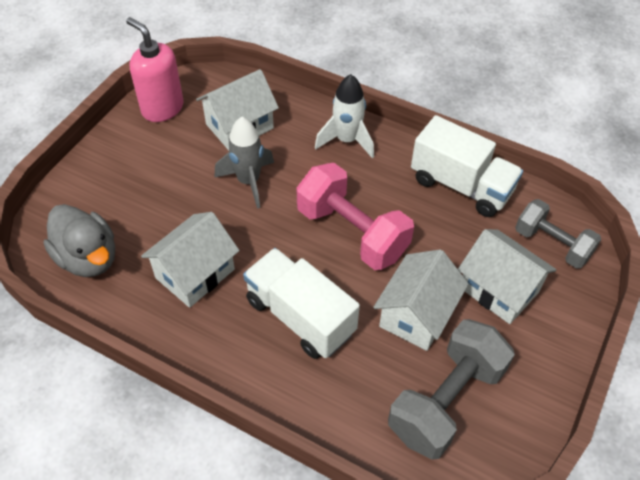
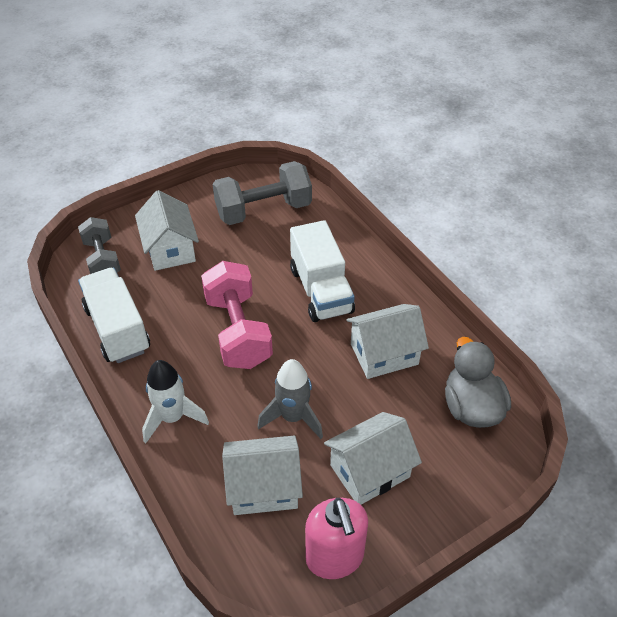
camera: 150 degrees left, 5 degrees down
white house [373,249,468,351] -> white house moved to [324,412,422,505]

